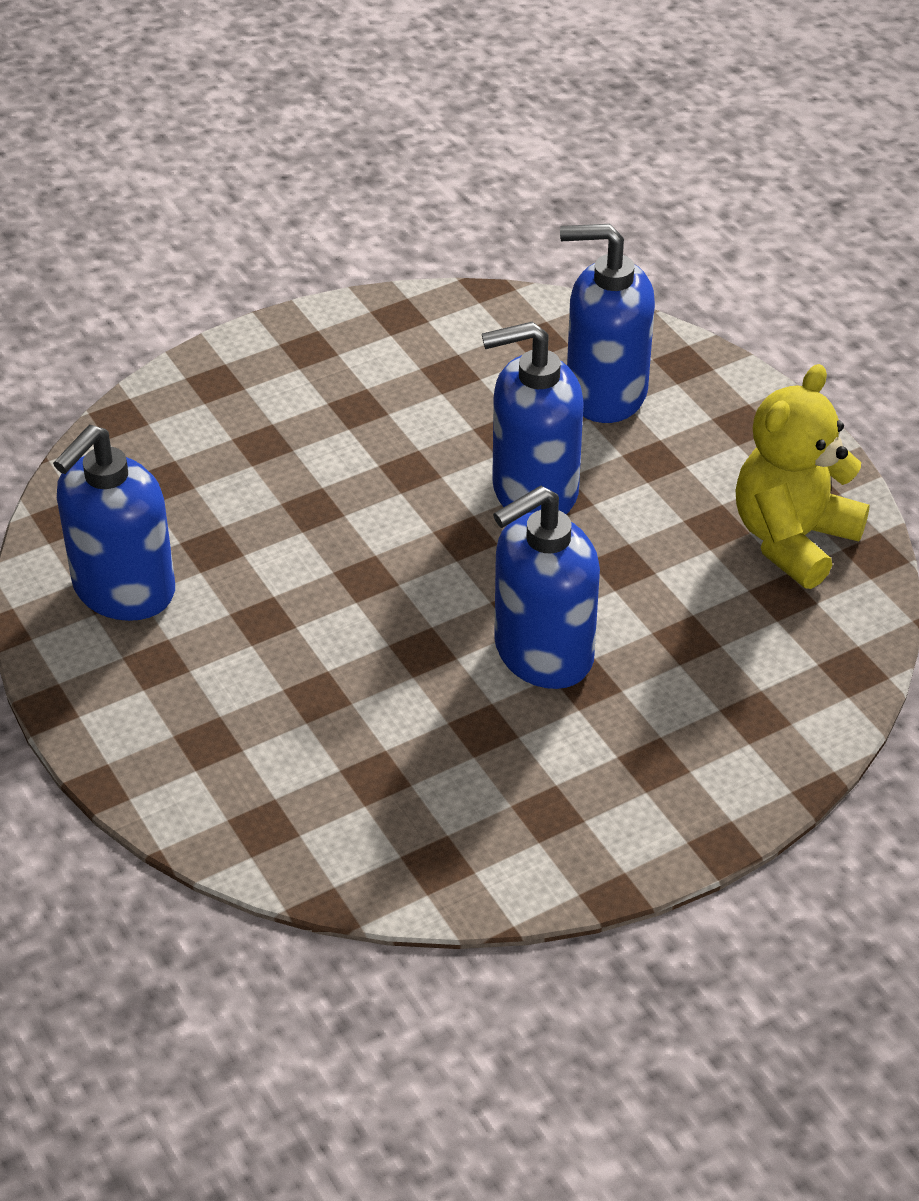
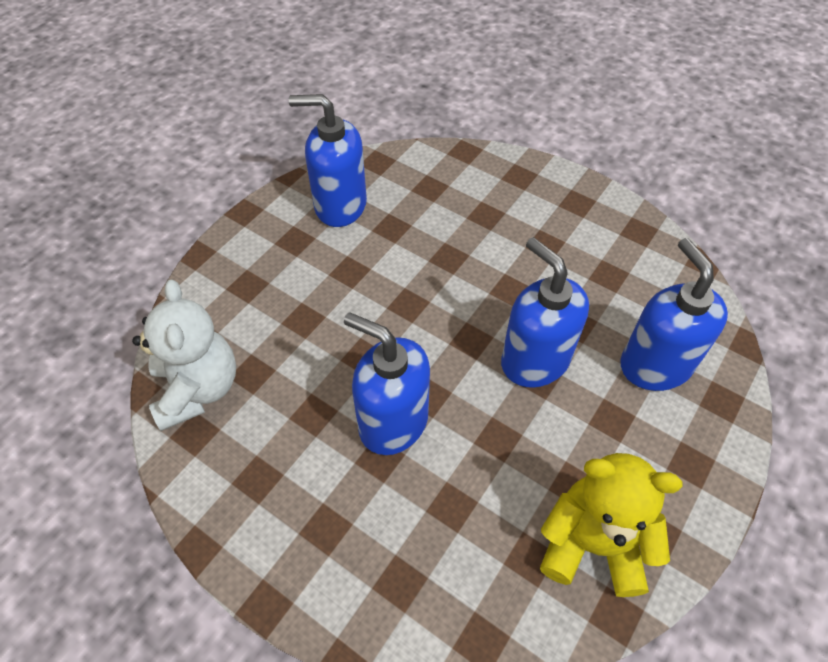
camera: 65 degrees right, 10 degrees up
none -> white teddy bear [132,280,236,431]

